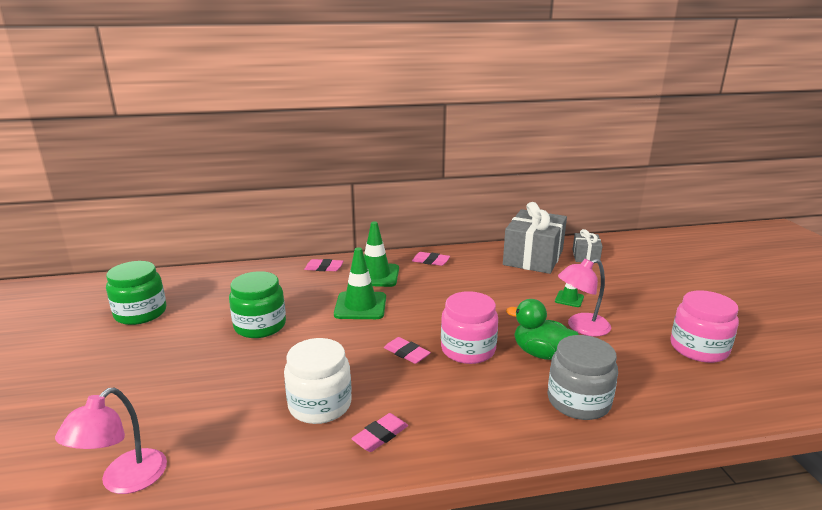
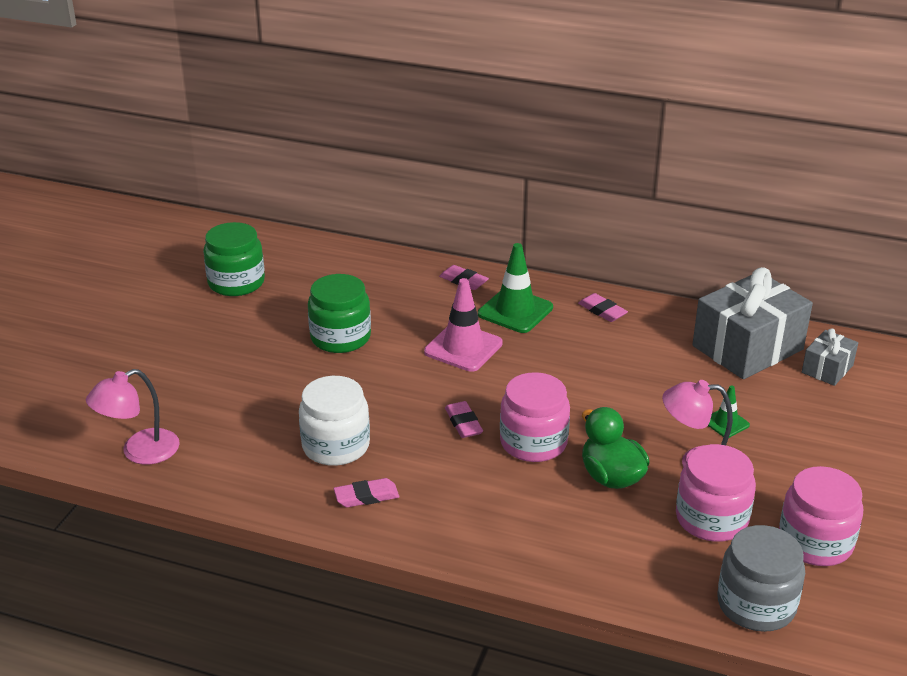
camera: 30 degrees right, 10 degrees up
green traffic cone [334,247,386,319] -> pink traffic cone [424,278,503,372]
grey jar [547,335,618,420] -> grey jar moved to [717,525,805,632]
none -> pink jar [676,444,756,542]

